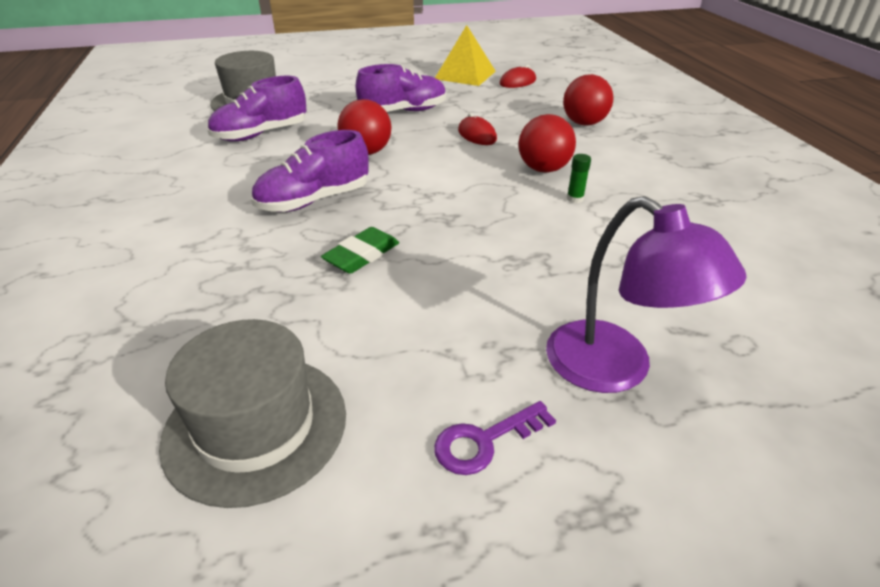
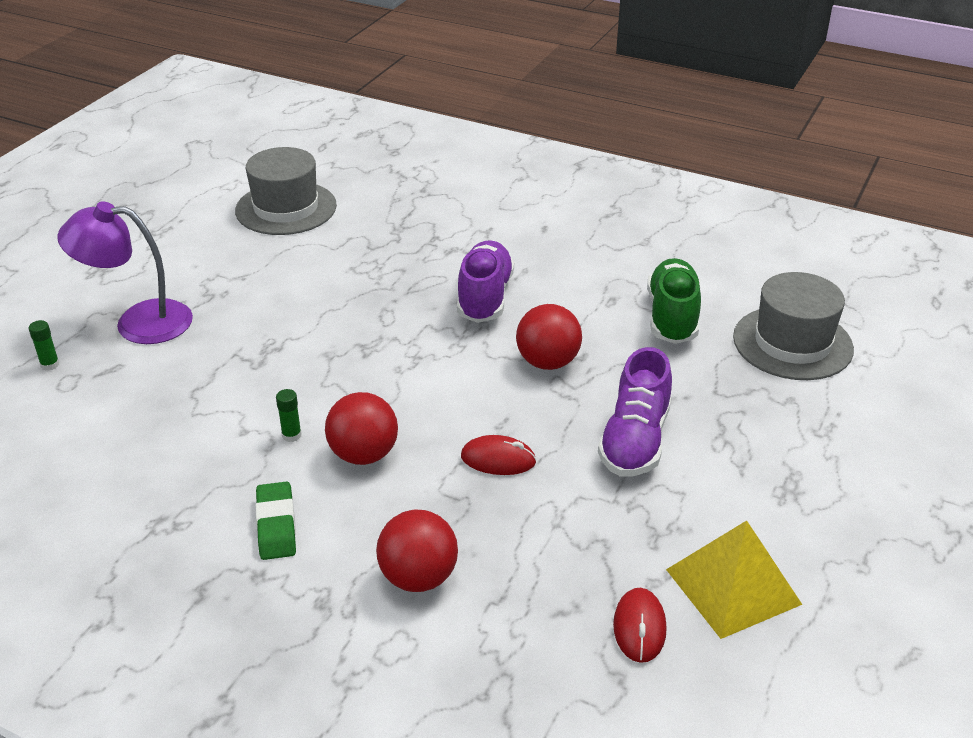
camera: 130 degrees right, 0 degrees up
purple shoe [207,76,307,141] -> green shoe [647,258,701,344]
green eraser [321,227,399,274] -> green eraser moved to [255,482,296,560]
purple key [434,401,556,475] -> none
none -> green glue stick [28,320,59,371]

